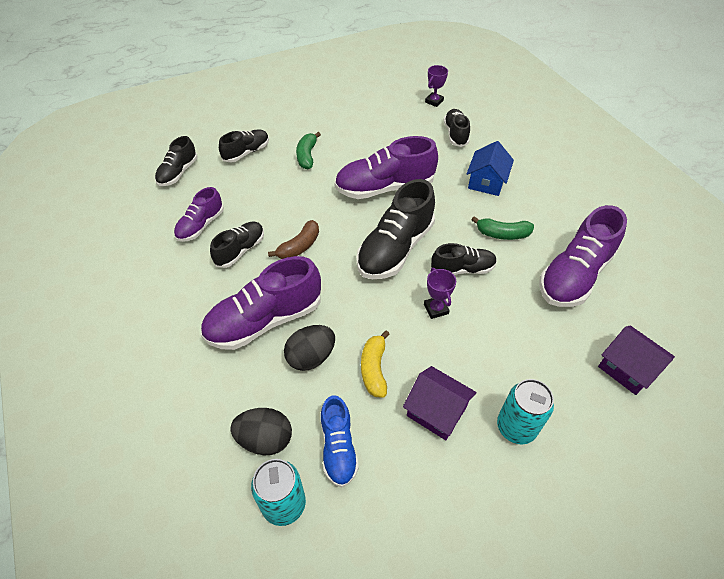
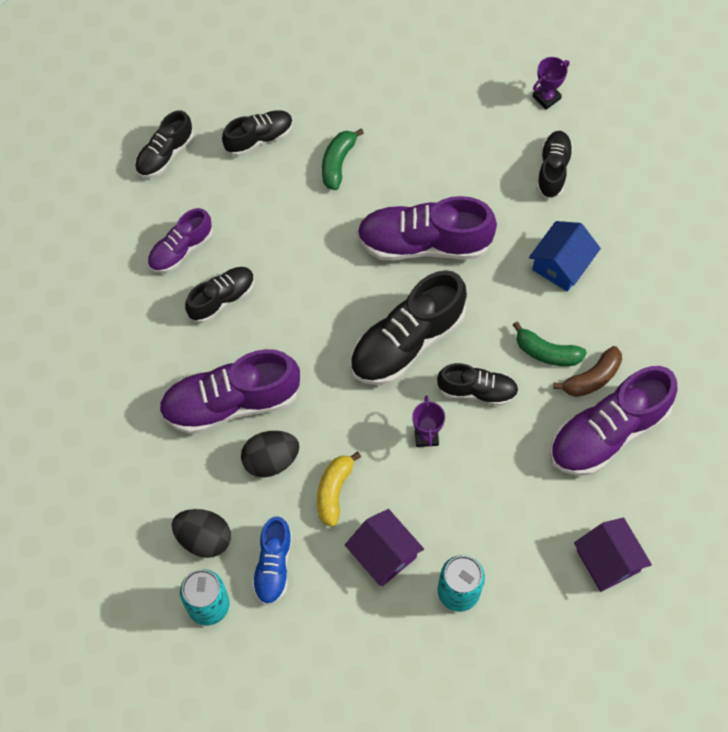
camera: 15 degrees right, 15 degrees up
brown banana [268,220,319,259] -> brown banana moved to [553,346,622,397]

